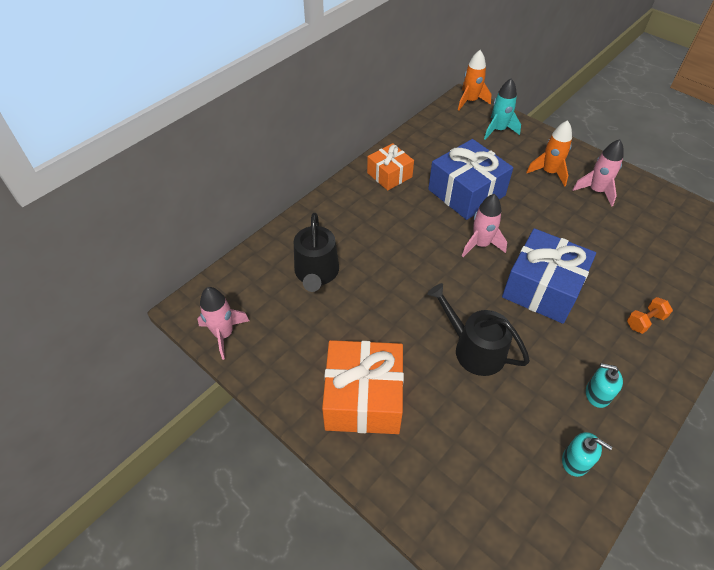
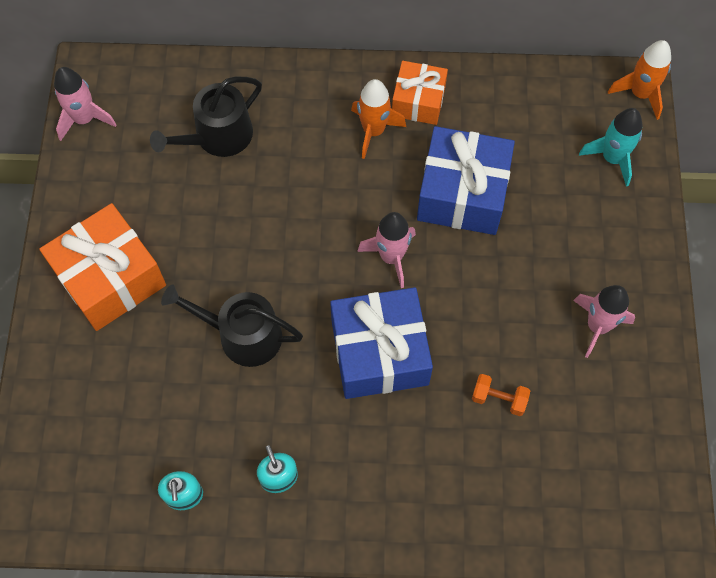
camera: 50 degrees right, 15 degrees up
black watering can [427,283,530,376] -> black watering can turned 75 degrees counterclockwise [161,284,303,367]
orange rocket [526,120,572,187] -> orange rocket moved to [351,79,406,159]
orange dumbbell [627,297,673,334] -> orange dumbbell moved to [472,374,530,416]

